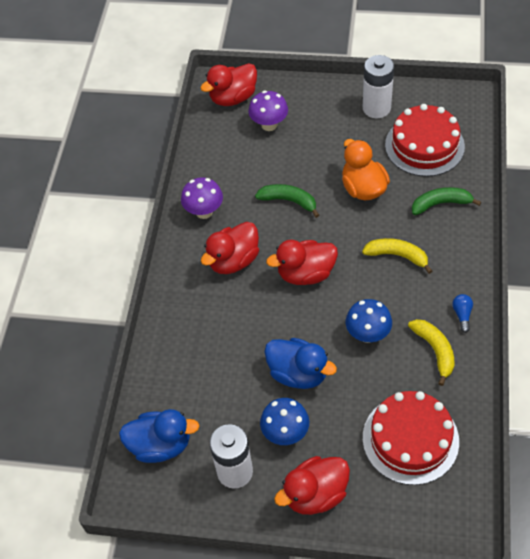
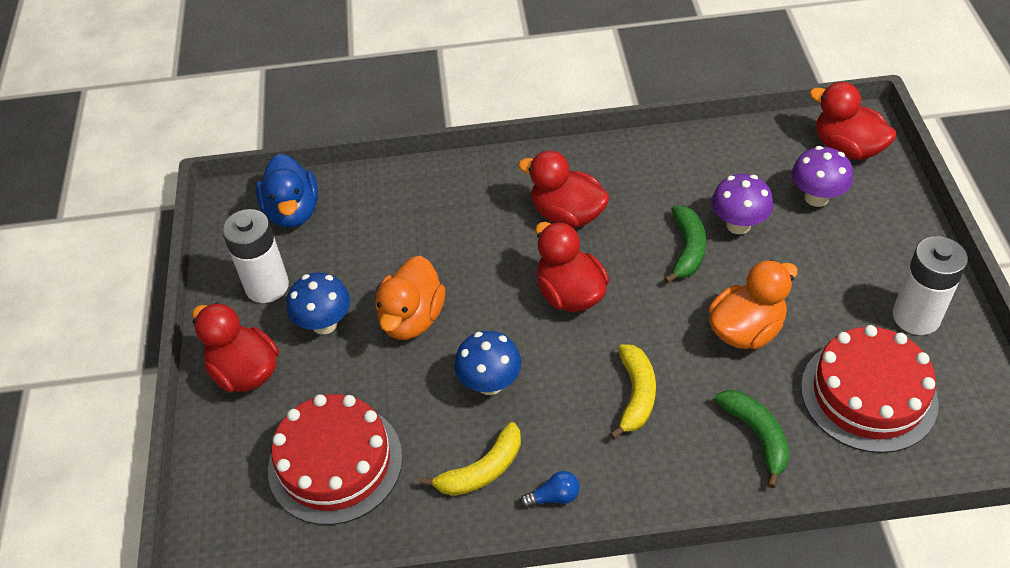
camera: 75 degrees right, 5 degrees down
purple mushroom [181,178,223,219] -> purple mushroom moved to [711,174,773,234]
blue duck [264,338,337,389] -> orange duck [375,255,445,340]

